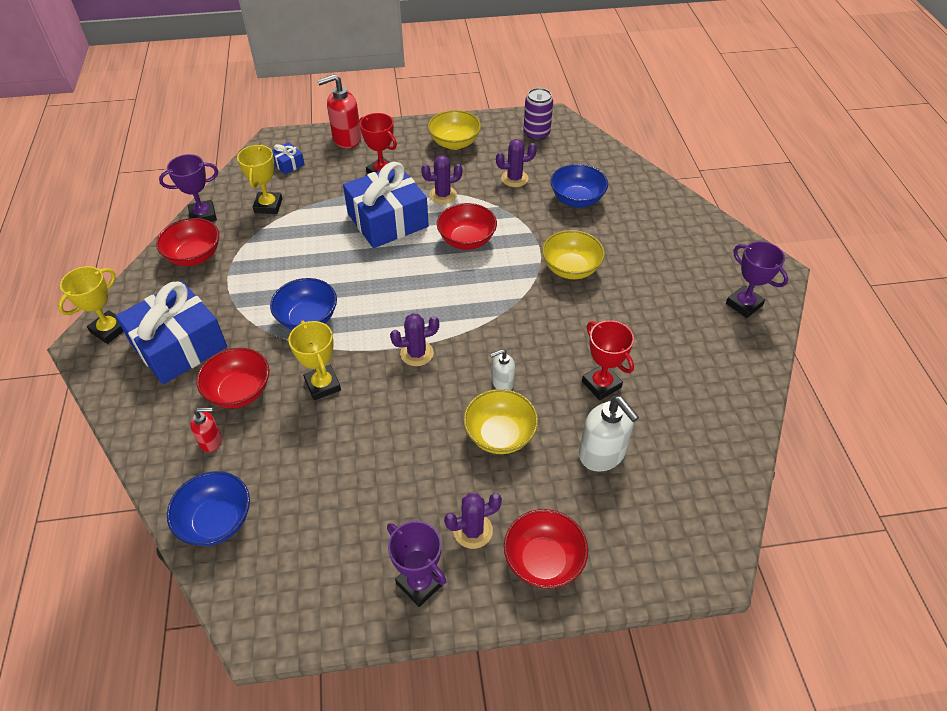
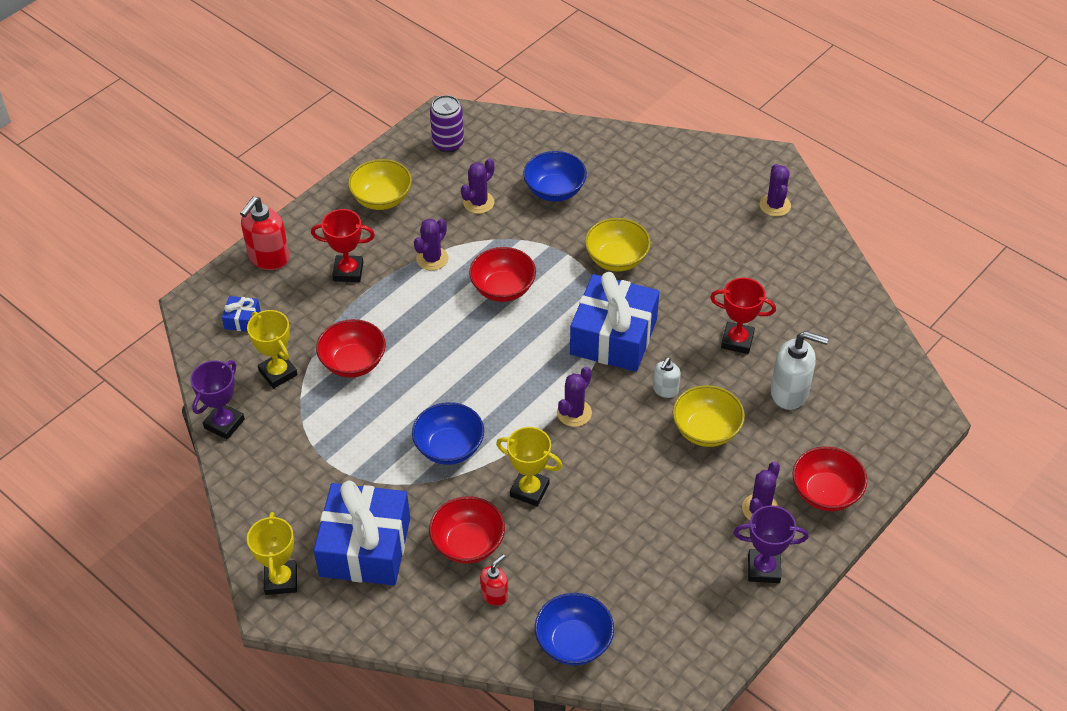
camera: 40 degrees left, 0 degrees up
red bowl [156,218,219,266] -> red bowl moved to [316,319,386,378]
blue gift [343,162,429,248] -> blue gift moved to [570,272,659,372]
purple trophy [726,241,788,318] -> purple cactus [760,164,791,217]

